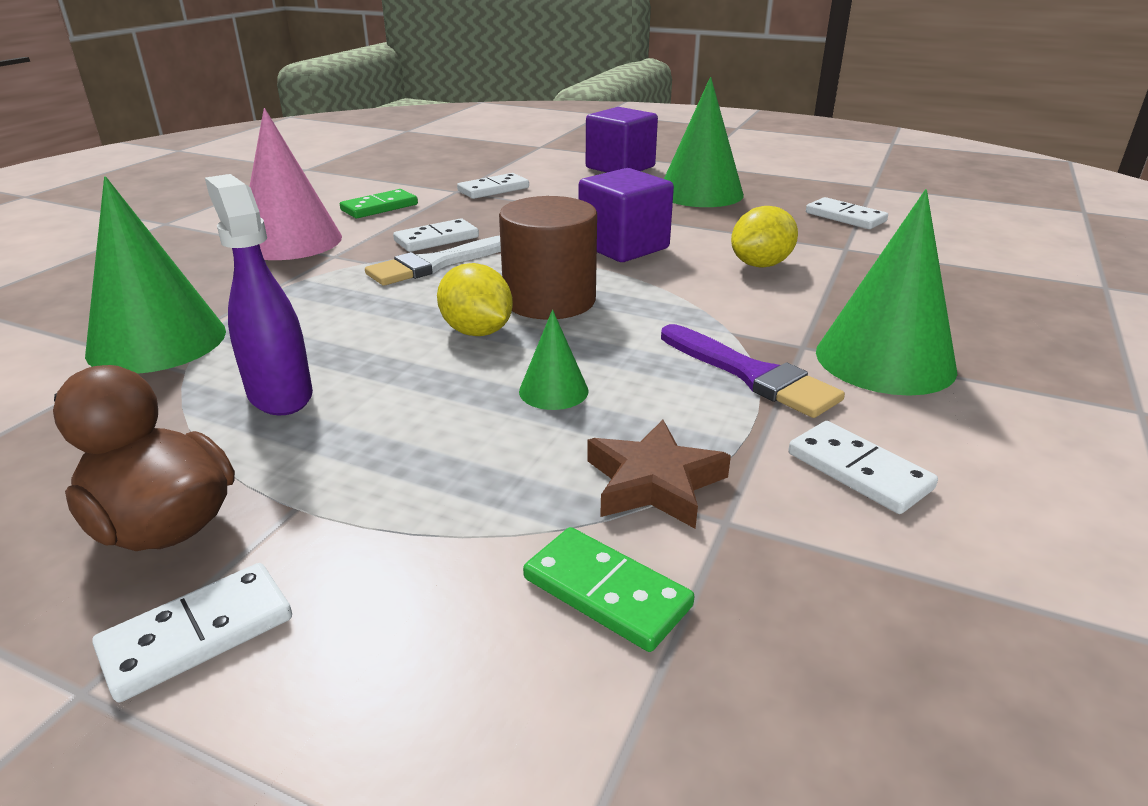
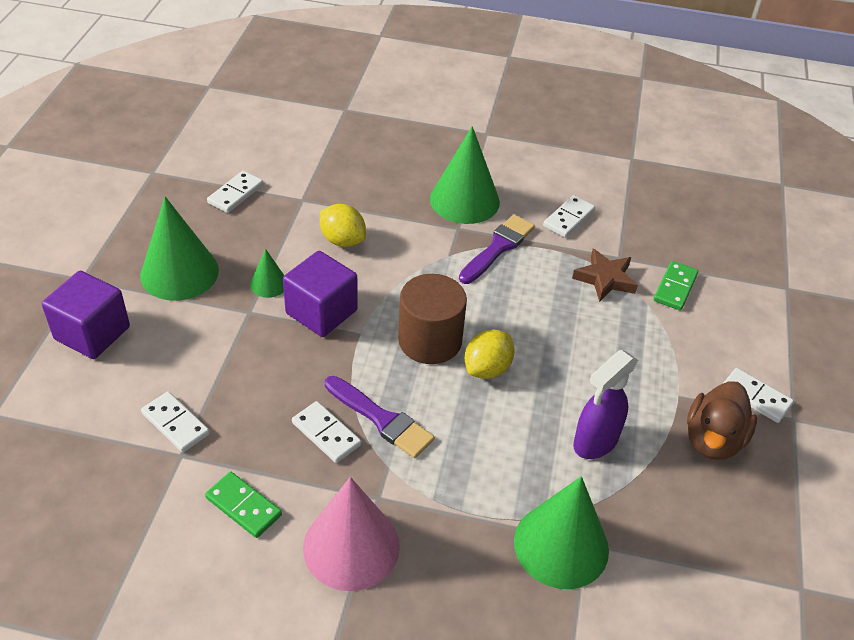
camera: 105 degrees left, 15 degrees up
white brush [365,235,501,286] -> purple brush [325,376,435,458]
green cone [519,310,588,410] -> green cone moved to [250,249,284,298]

